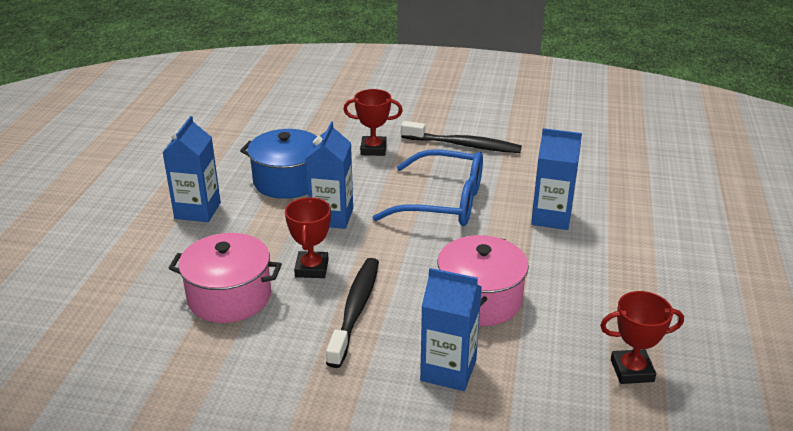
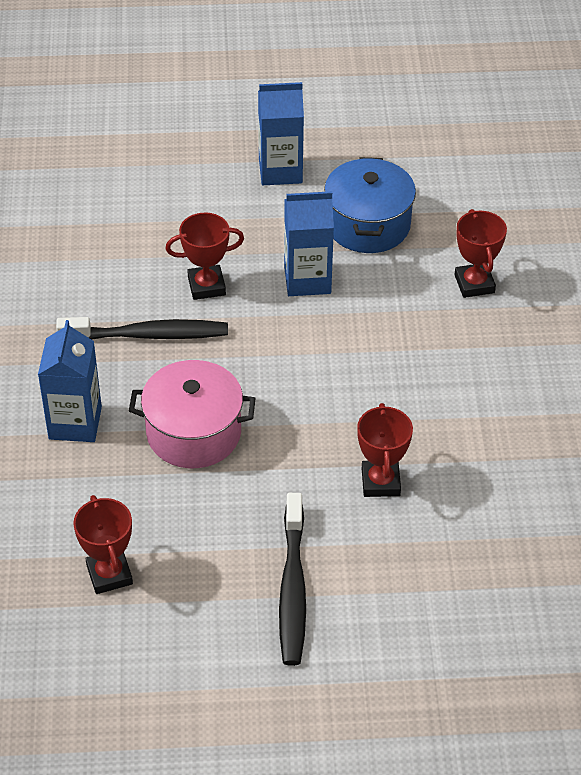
camera: 75 degrees right, 15 degrees up
pink pot [169,233,282,323] -> none
blue glasses [372,149,483,226] -> none
black toothbrush [401,121,522,153] -> black toothbrush moved to [279,493,306,666]
blue carton [531,128,582,230] -> red trophy [357,403,413,497]

